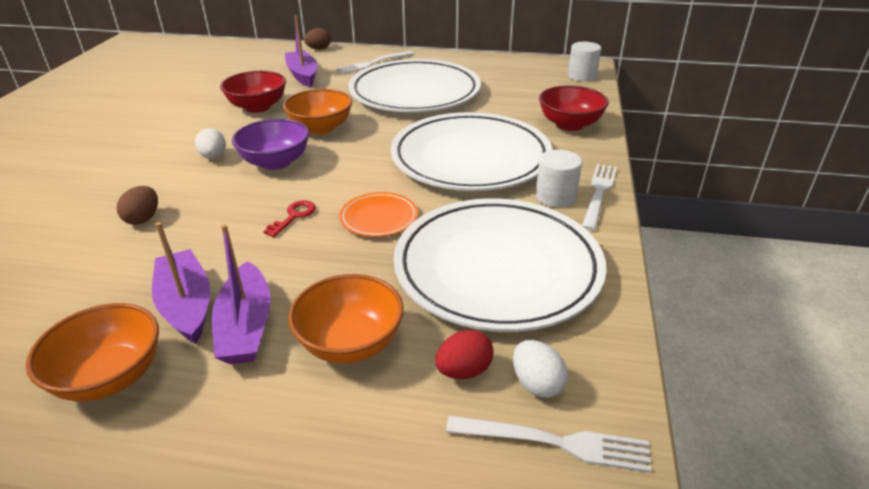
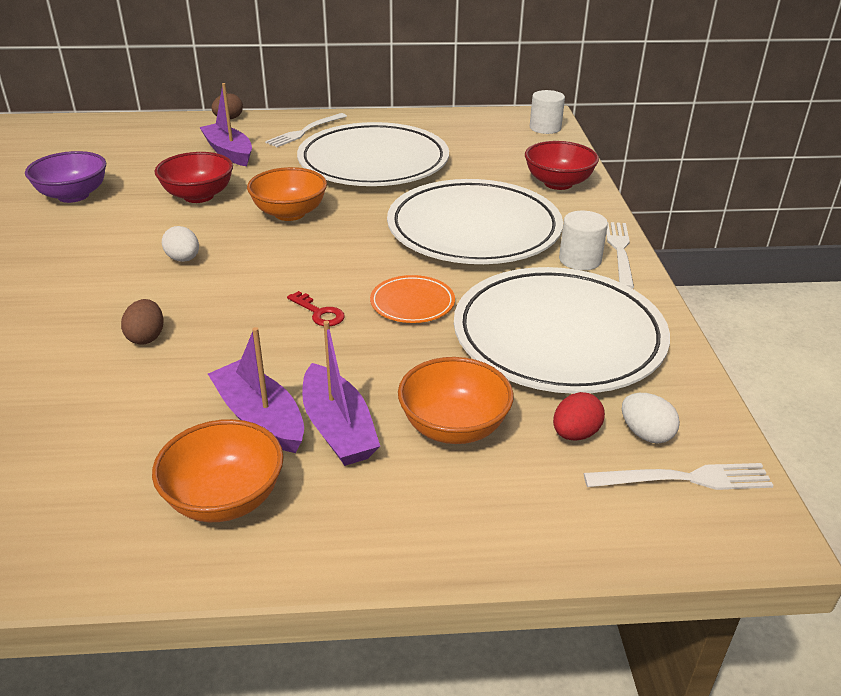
camera: 15 degrees left, 0 degrees up
purple bowl [232,119,309,170] -> purple bowl moved to [25,151,106,203]
red key [263,200,316,237] -> red key turned 120 degrees clockwise [287,291,345,326]

